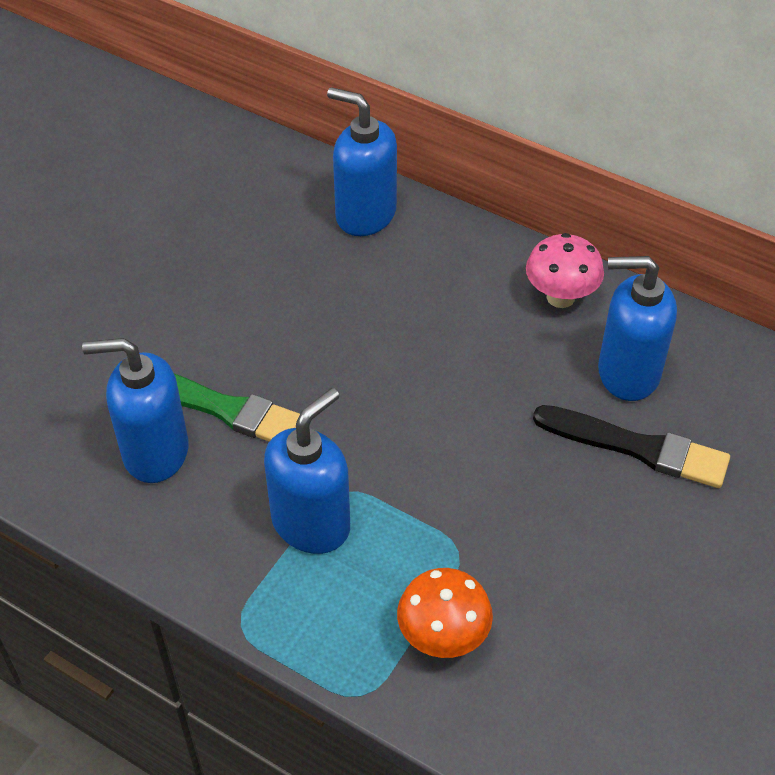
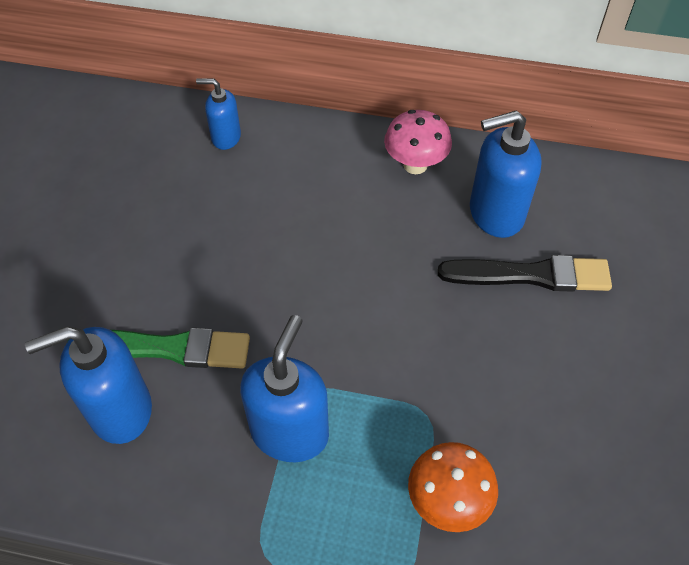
camera: 20 degrees left, 5 degrees up
blue soap dispenser [327,87,397,236] -> blue soap dispenser [196,78,241,150], size x0.58

